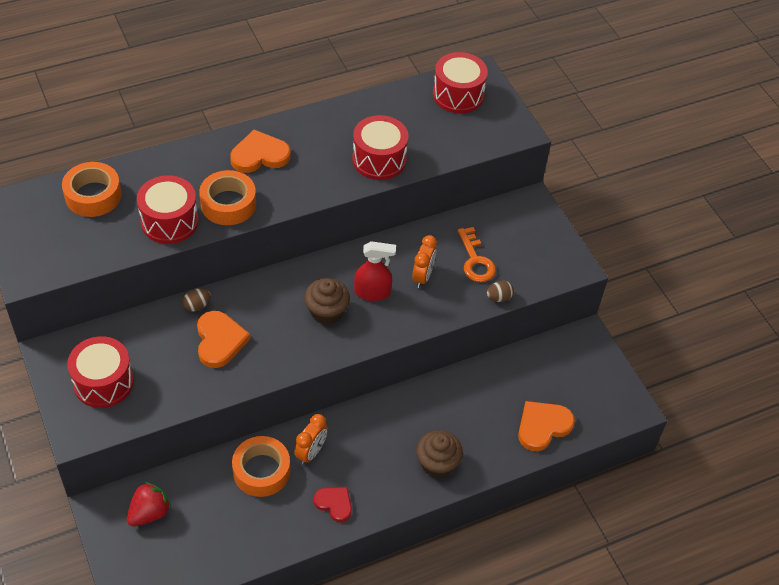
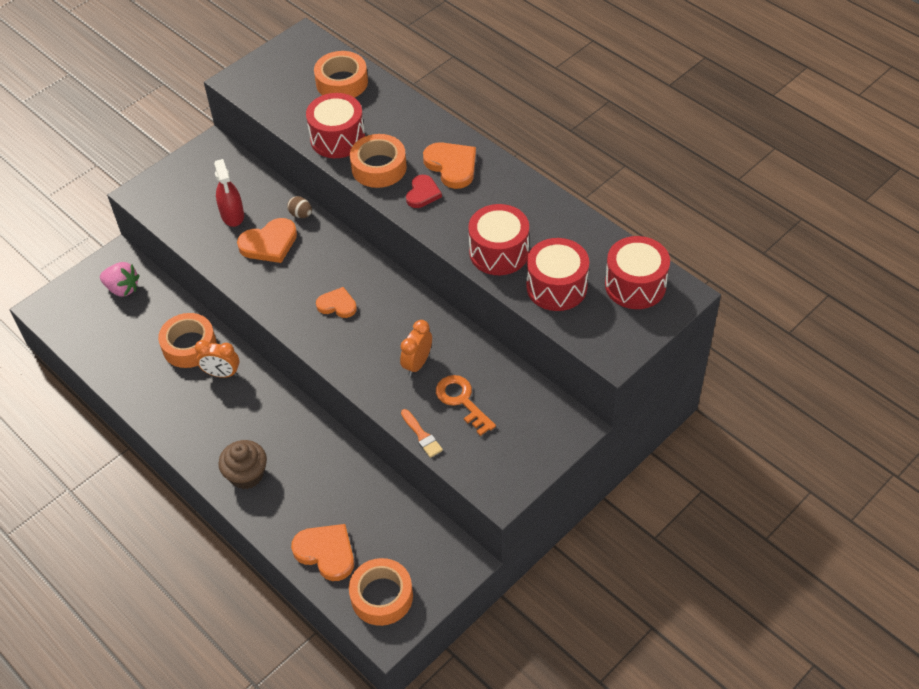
camera: 75 degrees right, 0 degrees up
red drum [67,336,134,408] -> red drum moved to [526,238,589,311]
red strawberry [127,482,171,526] -> pink strawberry [100,262,140,297]
brown cupcake [304,278,350,325] -> orange heart [316,287,357,318]
red heart [313,487,352,522] -> red heart moved to [406,175,442,208]
red spray bottle [354,241,396,301] -> red spray bottle moved to [214,159,244,227]
orange clock [412,235,437,288] -> orange clock turned 120 degrees clockwise [400,320,432,376]
orange key [458,227,496,282] -> orange key turned 90 degrees clockwise [436,375,496,436]
brown egg [487,281,514,302] -> orange brush [401,409,443,458]
none -> orange tape [349,558,413,626]

